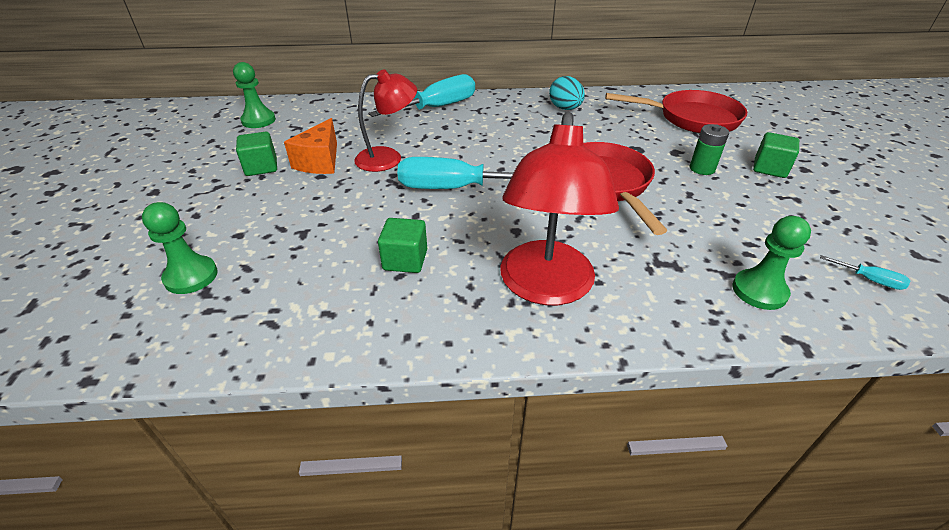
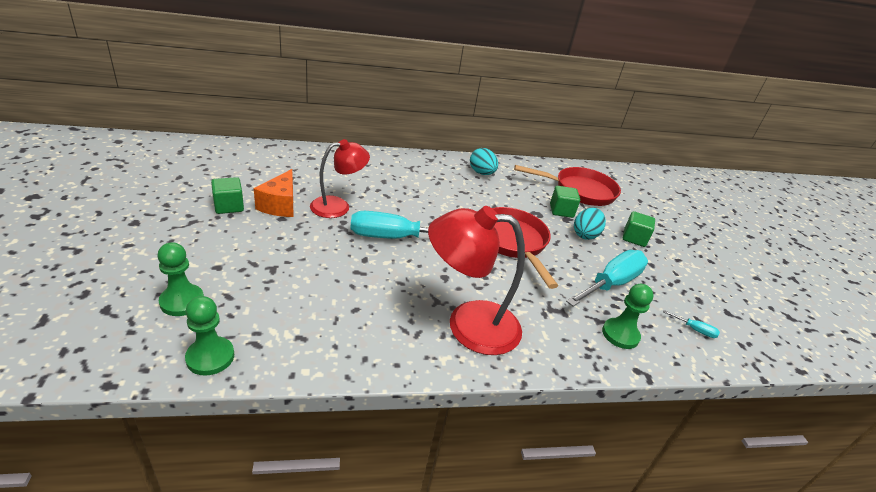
camera: 10 degrees left, 5 degrees down
green pawn [233,62,276,128] -> green pawn moved to [185,296,234,376]
turquoise screwdriver [368,74,475,117] -> turquoise screwdriver moved to [566,250,648,307]
green cube [378,218,427,273] -> green cube moved to [550,186,580,218]
red lamp [500,112,619,305] -> red lamp turned 90 degrees clockwise [428,206,525,355]
green battery [690,124,729,175] -> turquoise egg [574,208,606,240]

